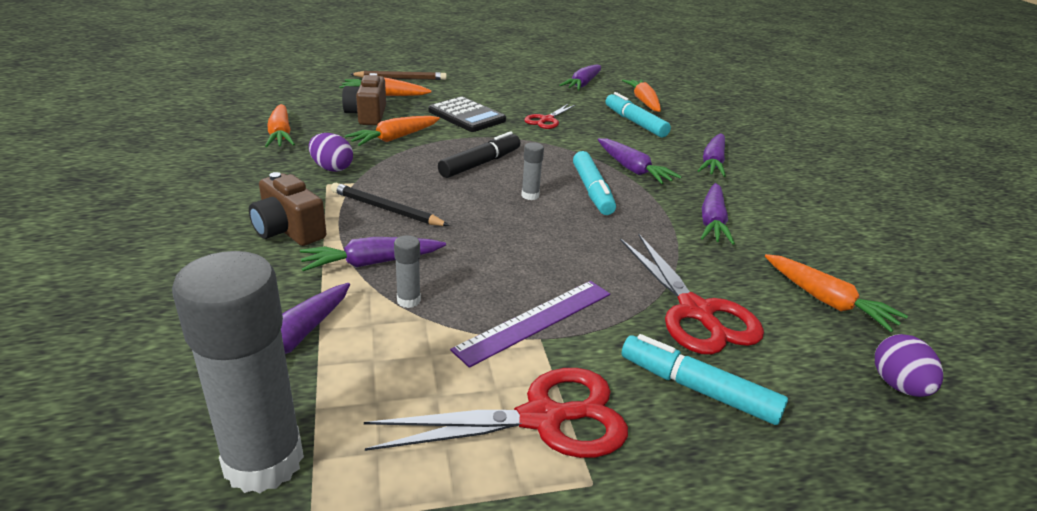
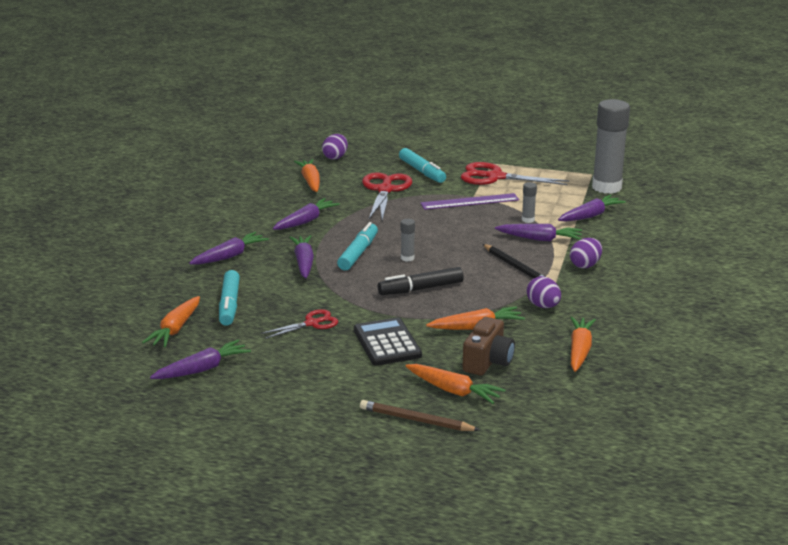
camera: 150 degrees left, 5 degrees down
brown camera [249,172,326,246] -> purple egg [570,238,602,268]

